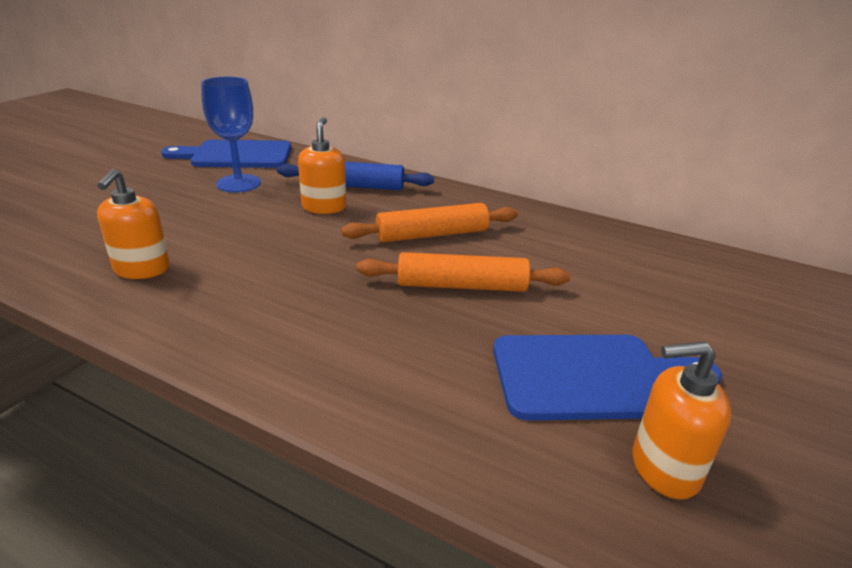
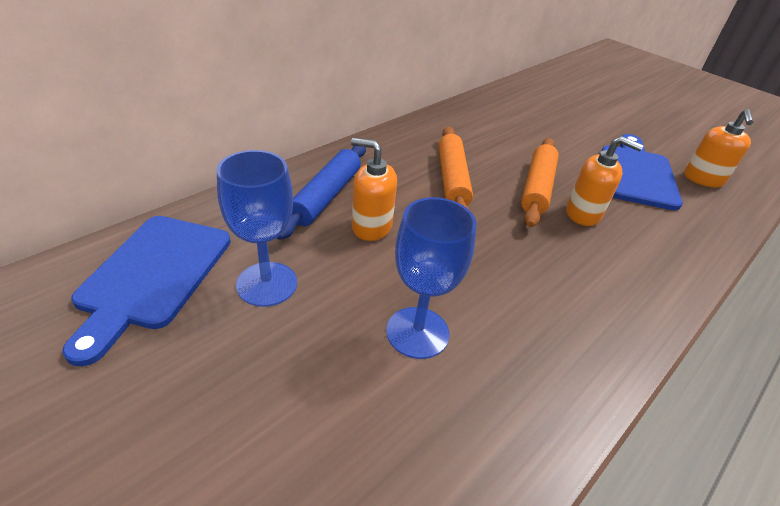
camera: 75 degrees left, 10 degrees up
orange soap dispenser [97,168,170,279] -> orange soap dispenser moved to [566,136,644,226]
none -> blue goblet [386,197,477,359]

